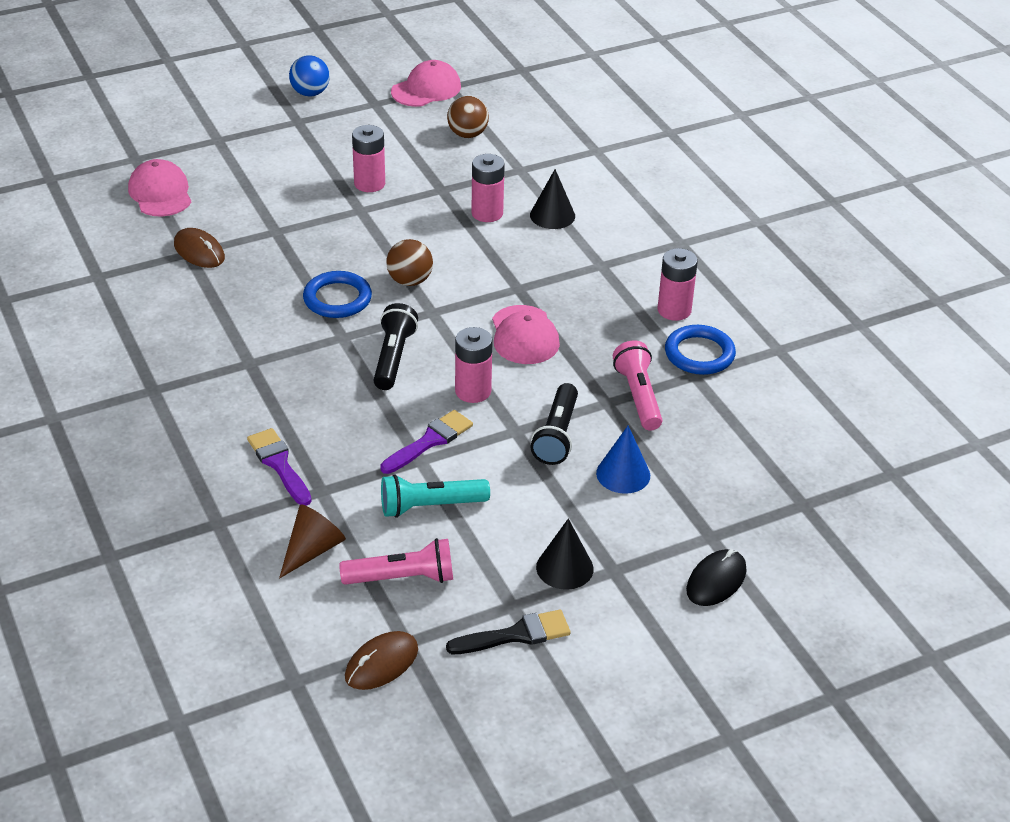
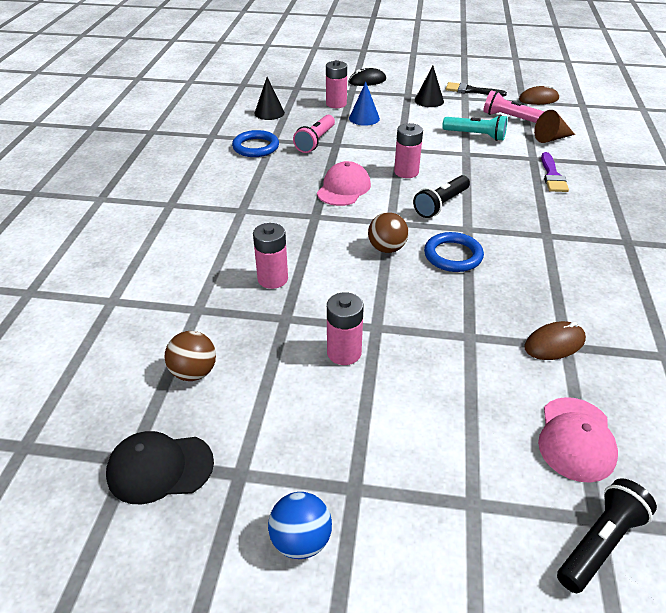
camera: 145 degrees left, 0 degrees up
brown mouse [174,228,225,268] -> brown mouse turned 75 degrees clockwise [525,321,586,360]
purple brush [380,410,473,474] -> none
pink cap [391,60,461,107] -> black cap [106,431,214,504]
black cone [530,169,575,229] -> black cone moved to [254,77,285,120]
black flashlight [531,383,578,465] -> black flashlight moved to [557,478,657,593]
pink battery [657,248,698,321] -> pink battery moved to [326,60,347,108]

